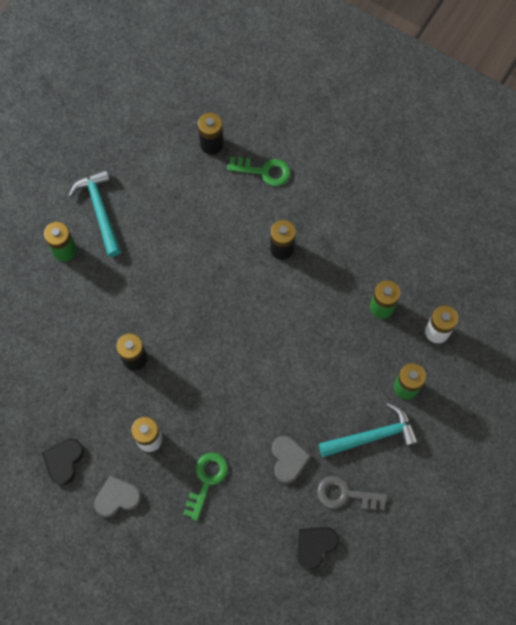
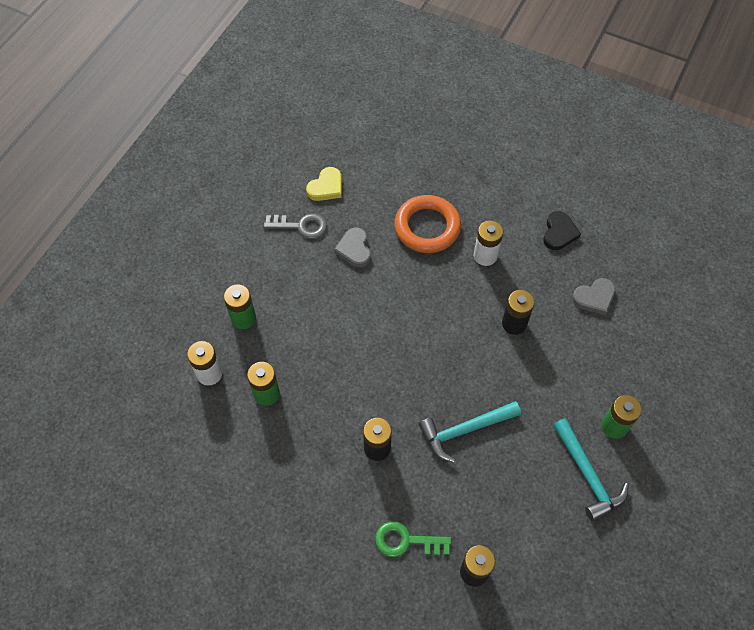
camera: 175 degrees right, 10 degrees down
grey heart [94,475,142,517] -> grey heart moved to [572,278,616,315]
green key [183,452,228,521] -> orange ring [394,195,461,253]
black heart [298,527,339,570] -> yellow heart [306,167,342,201]
turquoise hammer [319,402,419,457] -> turquoise hammer moved to [419,401,521,463]

